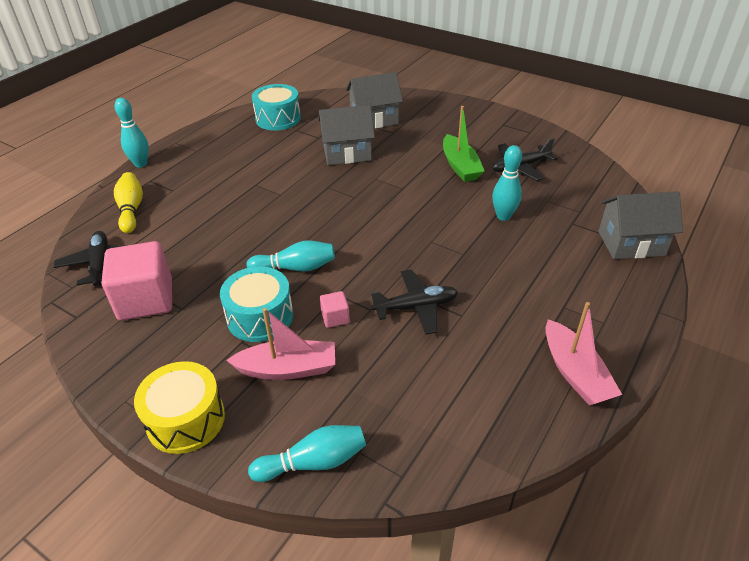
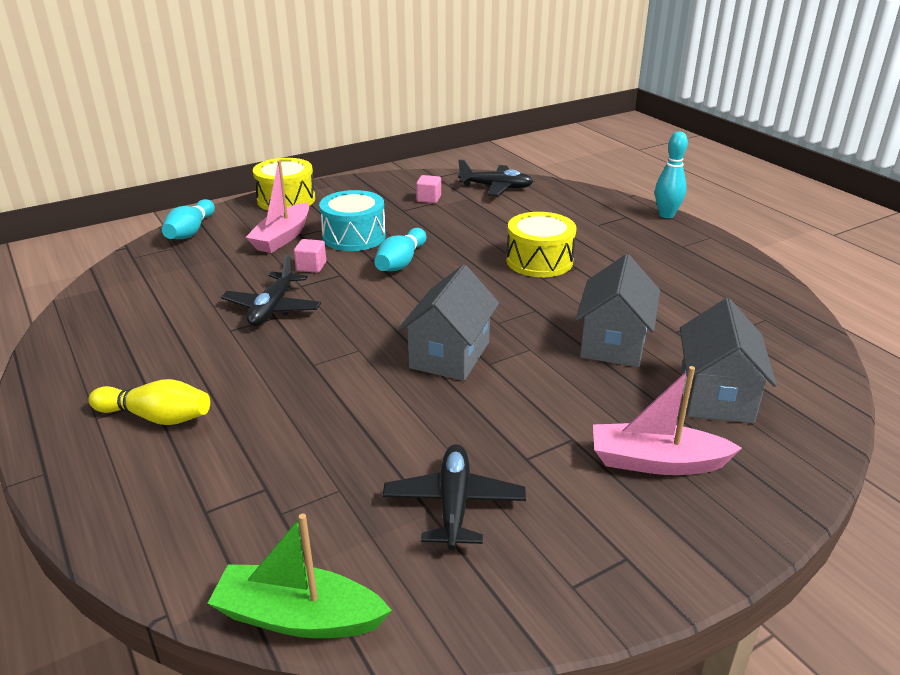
camera: 115 degrees right, 10 degrees down
pink cube [102,241,172,321] -> pink cube [416,175,441,203], size x0.45
yellow bowling pin [114,172,143,233] -> yellow bowling pin moved to [88,379,210,425]
turquoise drum [252,84,301,131] -> none
green boat [443,106,484,182] -> green boat moved to [207,514,392,638]
turquoise bowling pin [492,145,522,221] -> none
pink boat [545,302,622,406] -> pink boat moved to [593,366,742,475]
grey house [598,191,683,259] -> grey house moved to [398,264,499,381]
none -> yellow drum [506,212,576,277]

